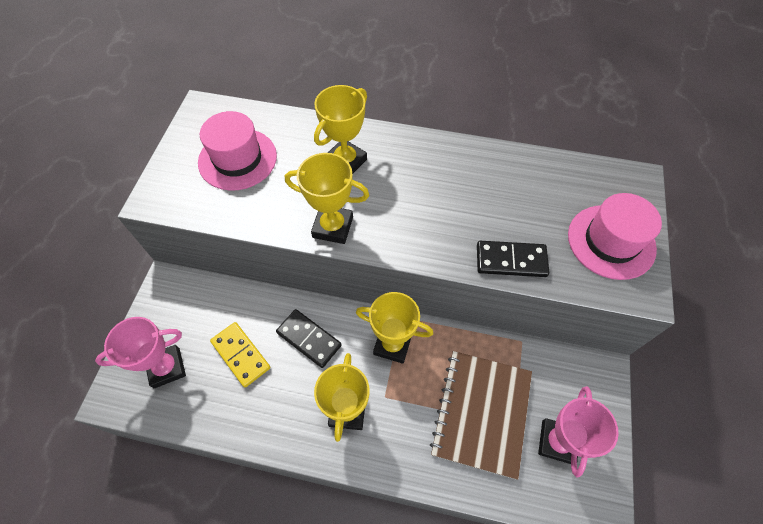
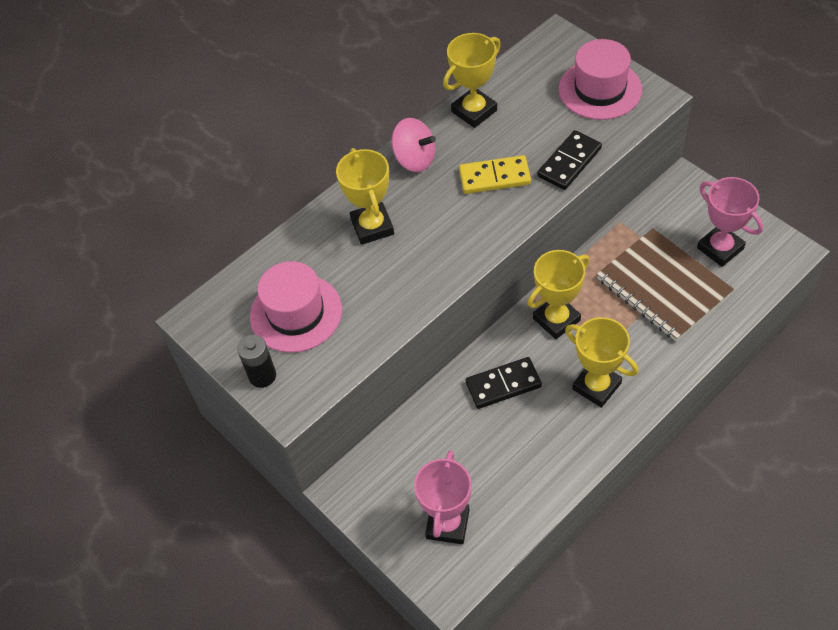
camera: 50 degrees left, 5 degrees down
yellow domino [210,322,270,387] -> yellow domino moved to [459,155,531,194]
yellow trophy [285,153,369,244] -> yellow trophy moved to [443,33,501,128]
none -> black battery [237,335,276,388]
none -> pink spinning top [391,118,436,172]

